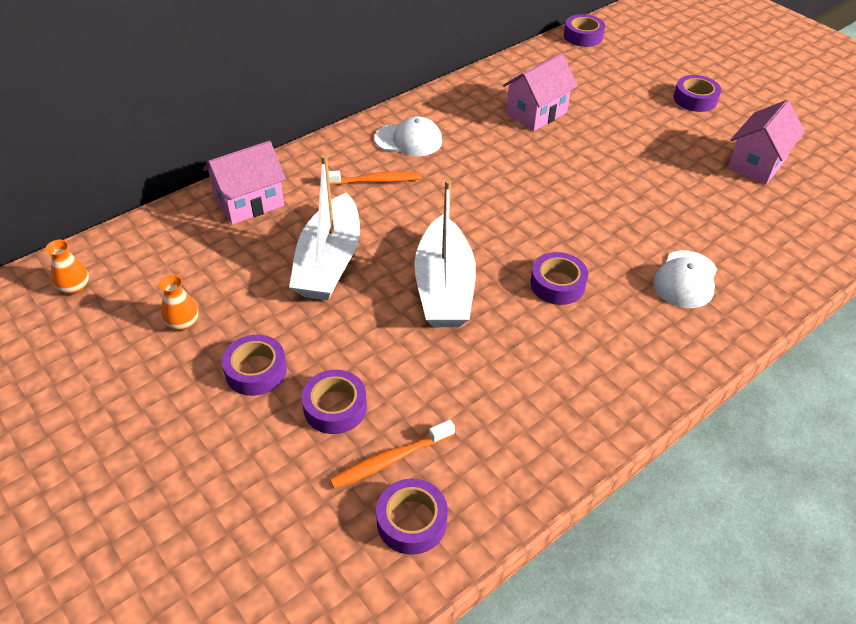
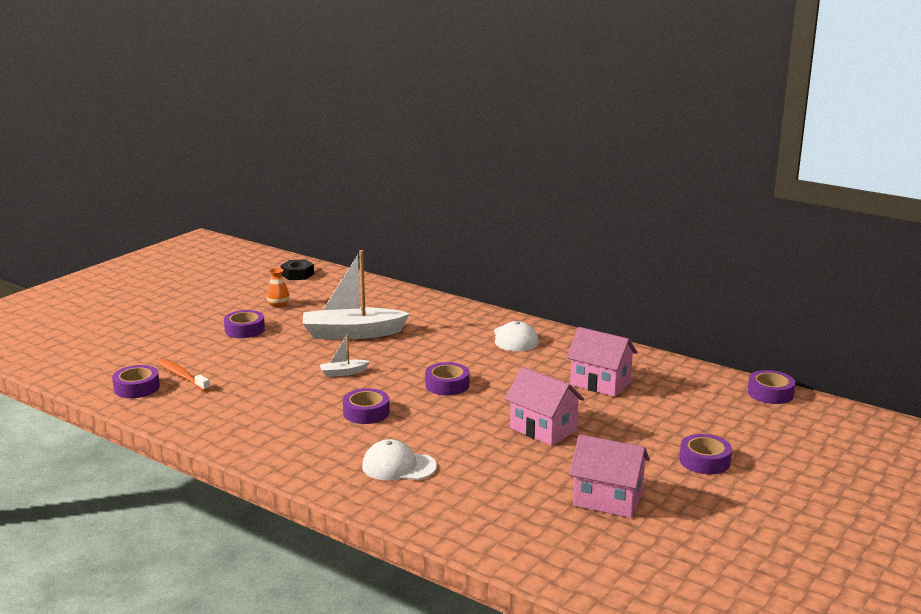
camera: 75 degrees right, 25 degrees down
orange vase [45,240,89,294] -> black nut [281,259,314,280]
pink house [203,141,286,225] -> pink house moved to [505,367,584,446]
purple tape [302,370,367,434] -> purple tape moved to [425,362,469,395]
orange toothbrush [329,171,421,186] -> none
white boat [414,180,476,327] -> white boat [320,334,370,377], size x0.44

